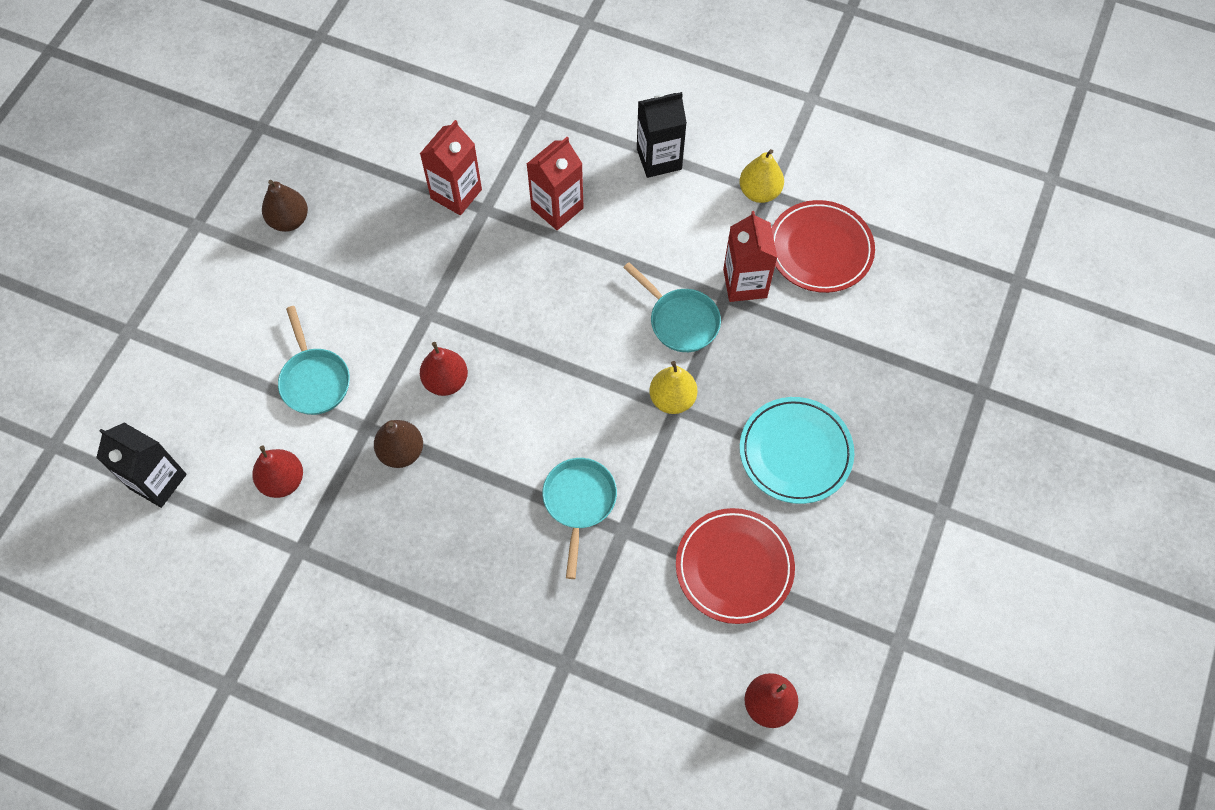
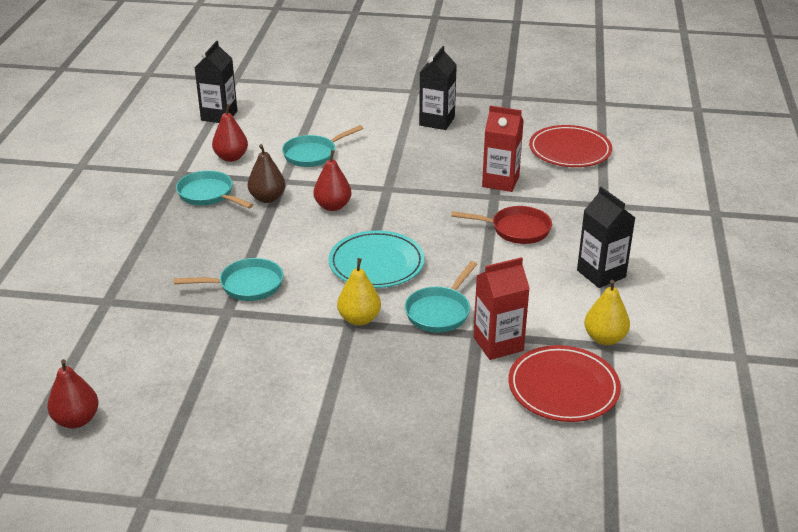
camera: 75 degrees right, 30 degrees down
brown pear [262,180,308,232] -> black carton [419,46,457,130]
red carton [527,137,584,230] -> red pan [451,206,552,244]
red plate [676,508,795,624] -> red plate moved to [529,125,612,167]
turquoise plate [740,397,854,504] -> turquoise plate moved to [329,231,425,288]
none -> turquoise pan [176,170,253,208]

